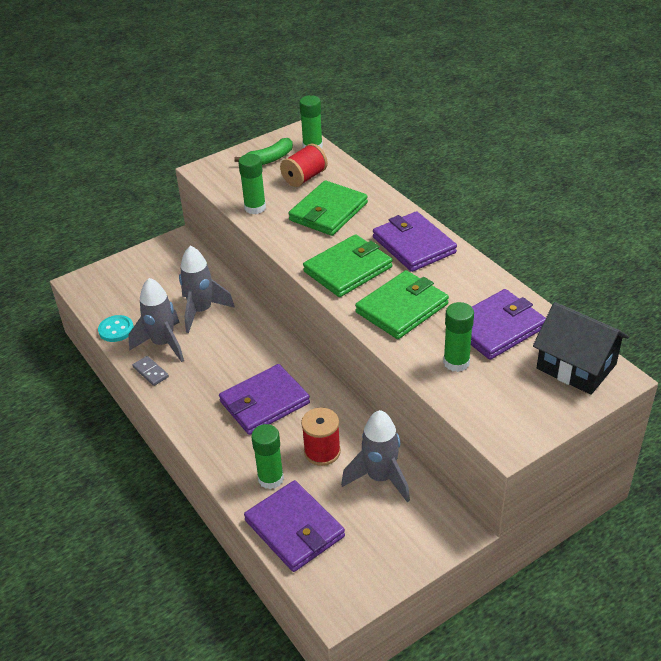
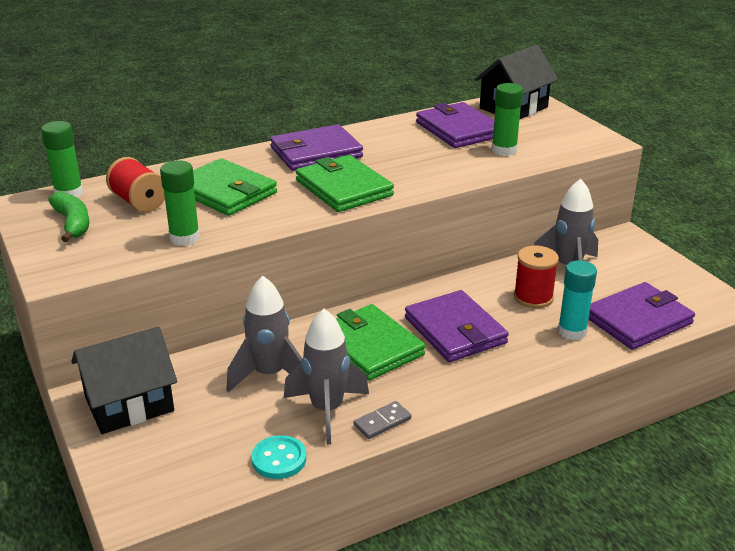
camera: 85 degrees left, 10 degrees down
green glue stick [251,424,284,489] -> turquoise glue stick [558,260,597,340]
green wallet [355,270,449,339] -> green wallet moved to [336,304,425,381]
none -> black house [71,327,177,434]

